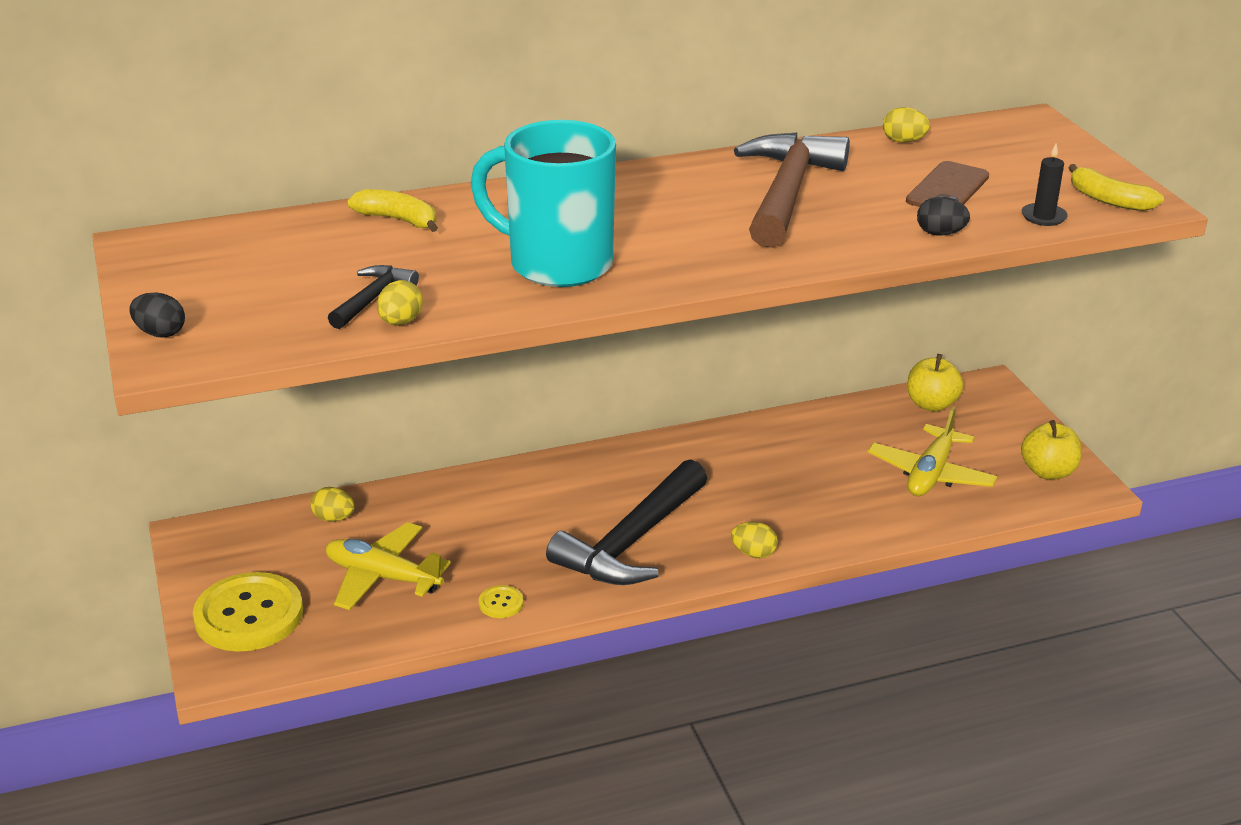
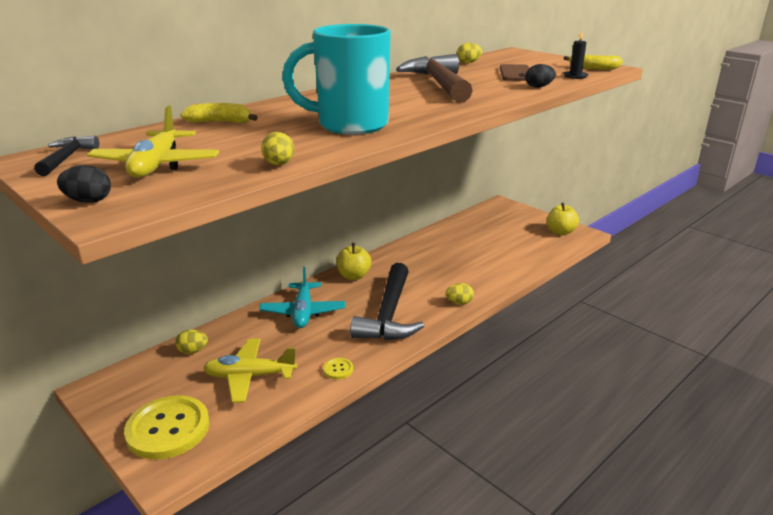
camera: 25 degrees left, 5 degrees down
black hammer [328,265,419,329] -> black hammer moved to [34,136,99,176]
yellow plane [868,406,998,496] -> yellow plane moved to [87,106,219,178]
yellow apple [907,354,964,412] -> yellow apple moved to [336,243,372,280]
none -> turquoise plane [259,267,345,328]

